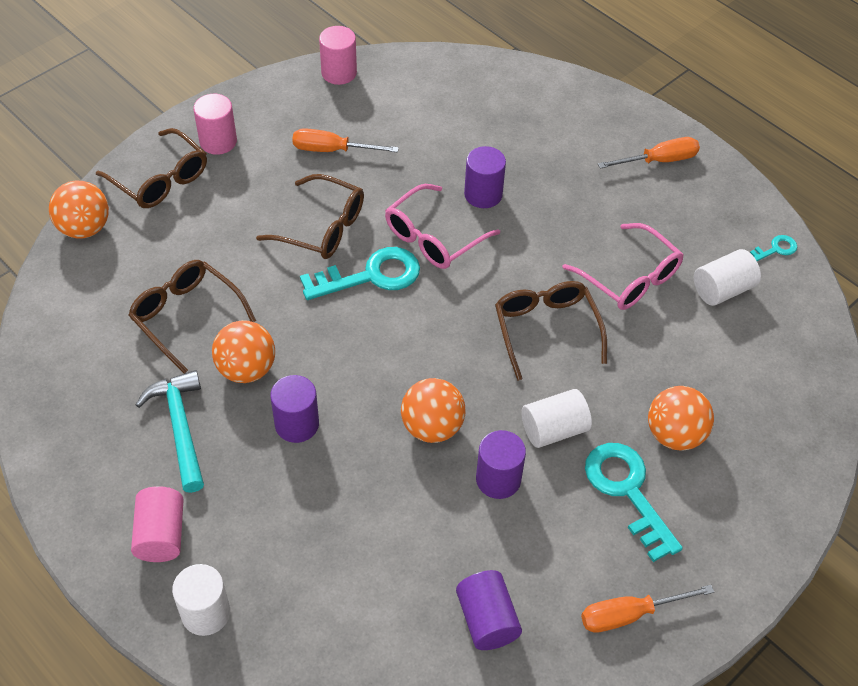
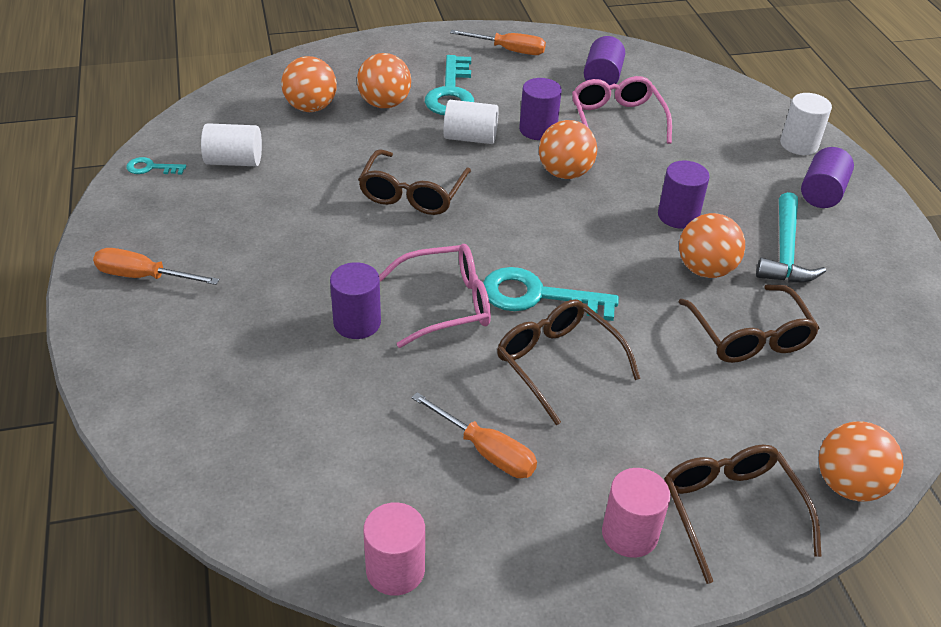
camera: 150 degrees left, 10 degrees down
pink cylinder [131,486,184,562] -> purple cylinder [801,147,854,208]
pink glasses [562,223,684,310] -> pink glasses moved to [572,76,672,144]
none -> orange ball [281,56,337,112]

